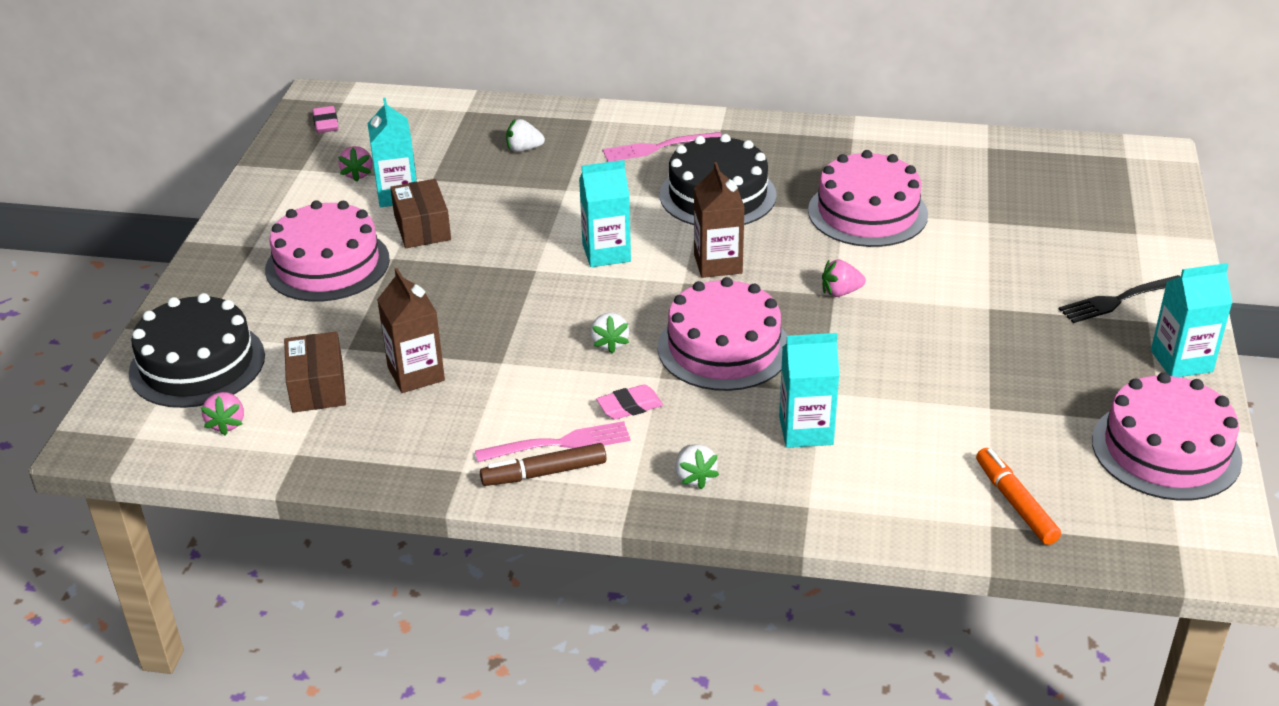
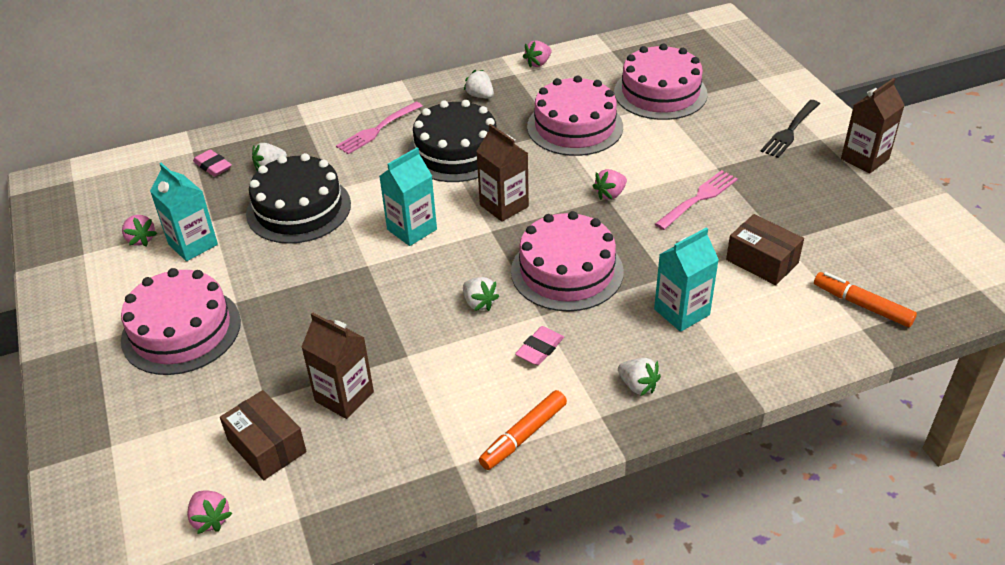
camera: 30 degrees left, 5 degrees up
black cake [129,293,265,408] -> black cake moved to [246,153,351,244]
pink eraser [312,106,339,133] -> pink eraser moved to [193,149,232,177]
brown box [390,179,451,248] -> brown box moved to [726,214,804,285]
pink fork [475,421,631,462] -> pink fork moved to [655,170,738,230]
brown marker [480,443,606,486] -> orange marker [479,390,567,470]
pink cake [1092,372,1242,501] -> pink cake moved to [614,44,708,120]
turquoise carton [1151,263,1232,377] -> brown carton [841,78,905,173]
none -> white strawberry [464,70,494,98]
none -> pink strawberry [523,40,552,68]

